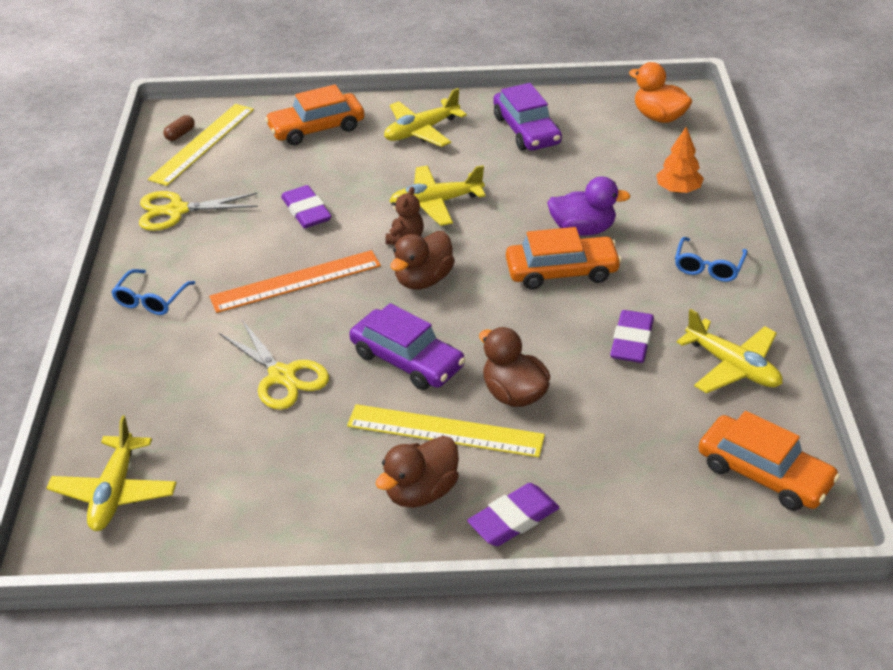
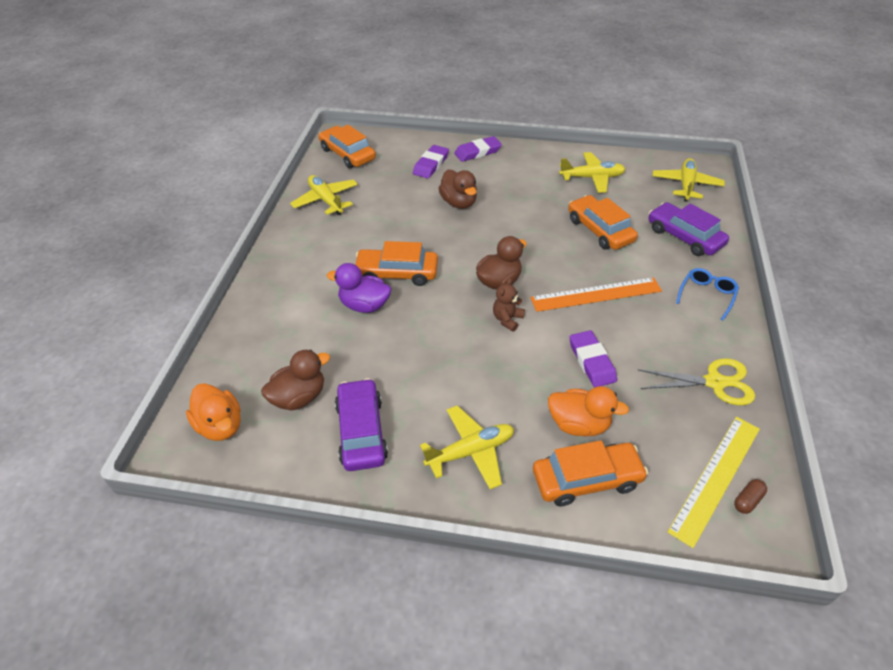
camera: 170 degrees left, 5 degrees up
yellow scissors [219,320,329,410] -> orange car [568,195,638,250]
yellow ruler [347,404,545,457] -> none
purple car [349,303,465,390] -> purple car moved to [649,202,729,256]
brown duck [376,436,459,508] -> brown duck moved to [261,349,330,410]
yellow plane [389,165,486,226] -> yellow plane moved to [559,152,626,193]
purple eraser [610,310,654,363] -> purple eraser moved to [413,145,449,179]
orange tree [656,127,704,193] -> none
blue glasses [675,237,748,282] -> none
none -> orange duck [548,386,629,436]

